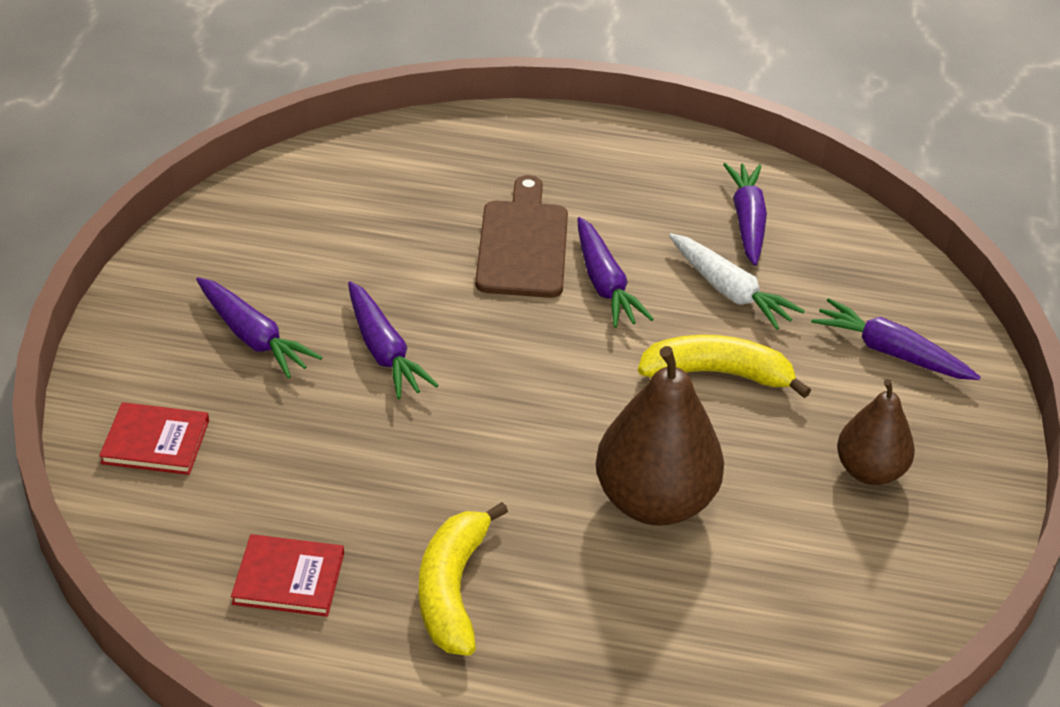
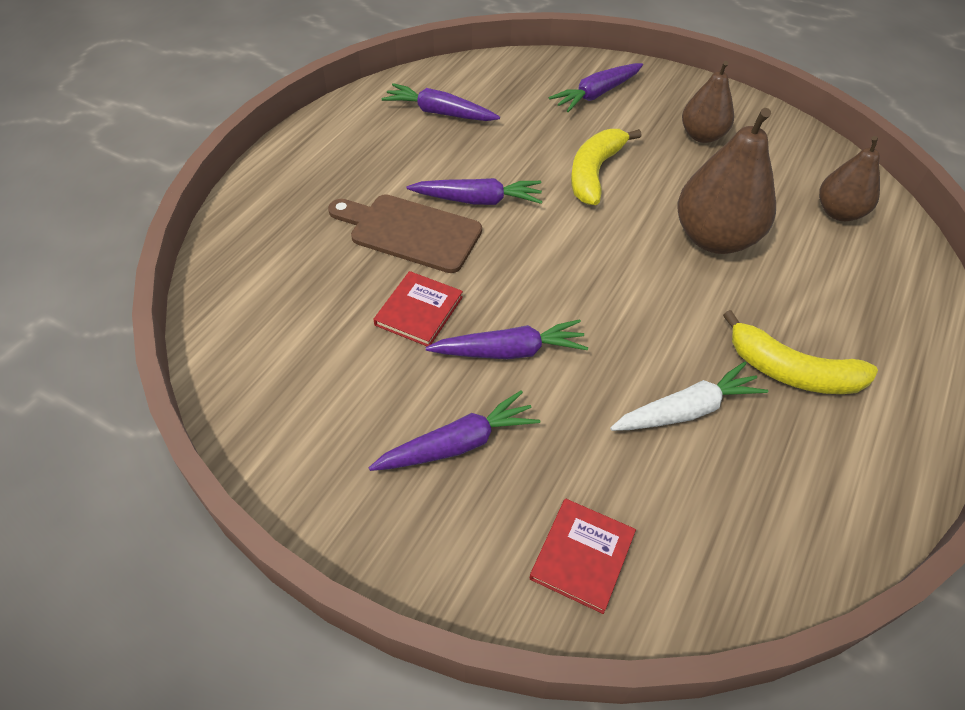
camera: 70 degrees left, 10 degrees up
red book [231,534,344,617] -> red book moved to [373,271,463,346]
white carrot [669,233,805,330] -> white carrot moved to [610,362,768,431]
none -> brown pear [819,136,880,221]

